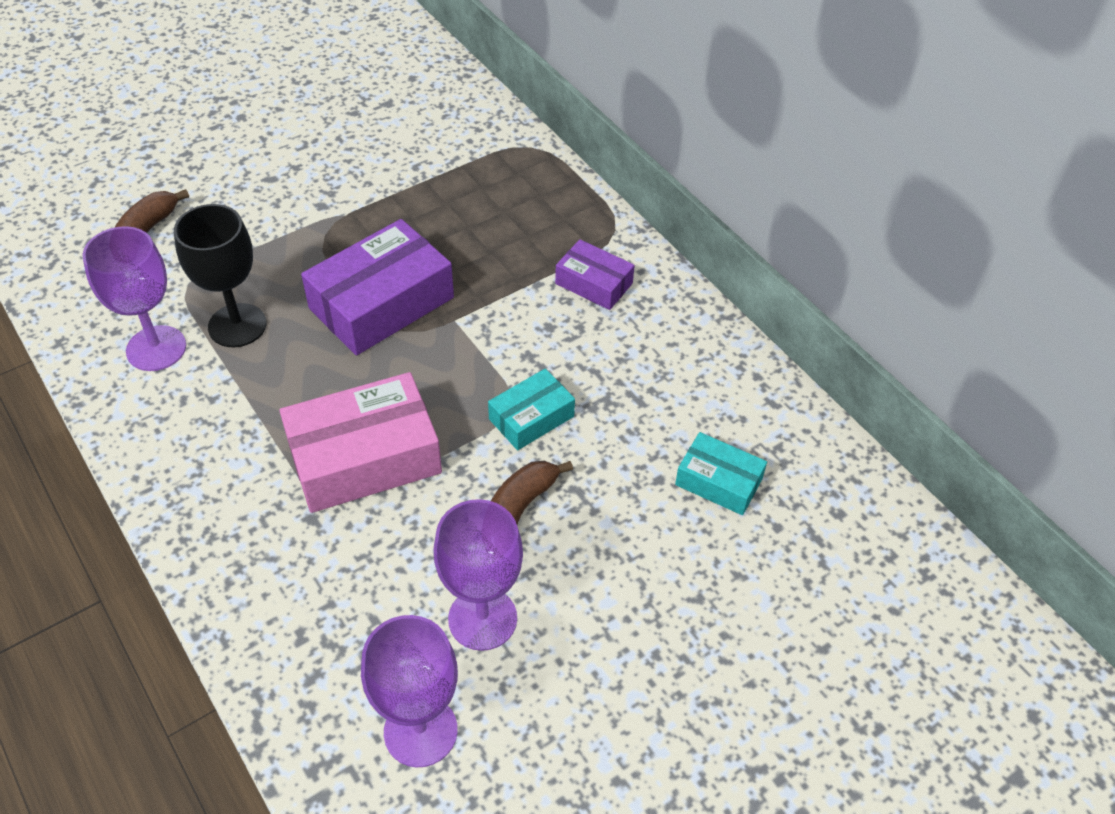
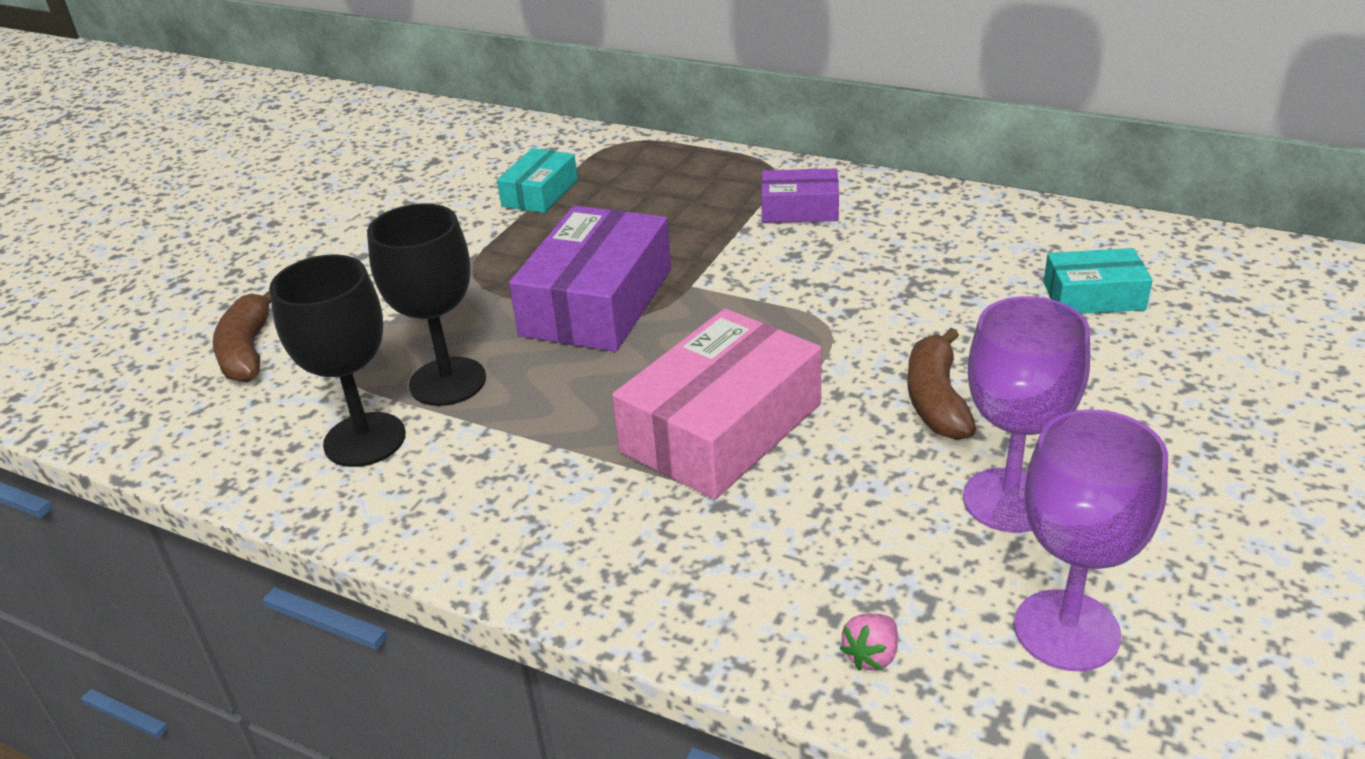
camera: 25 degrees left, 15 degrees down
purple goblet [82,226,186,371] -> black goblet [269,255,406,467]
turquoise box [488,369,575,450] -> turquoise box moved to [497,148,578,213]
none -> pink strawberry [840,614,898,670]

